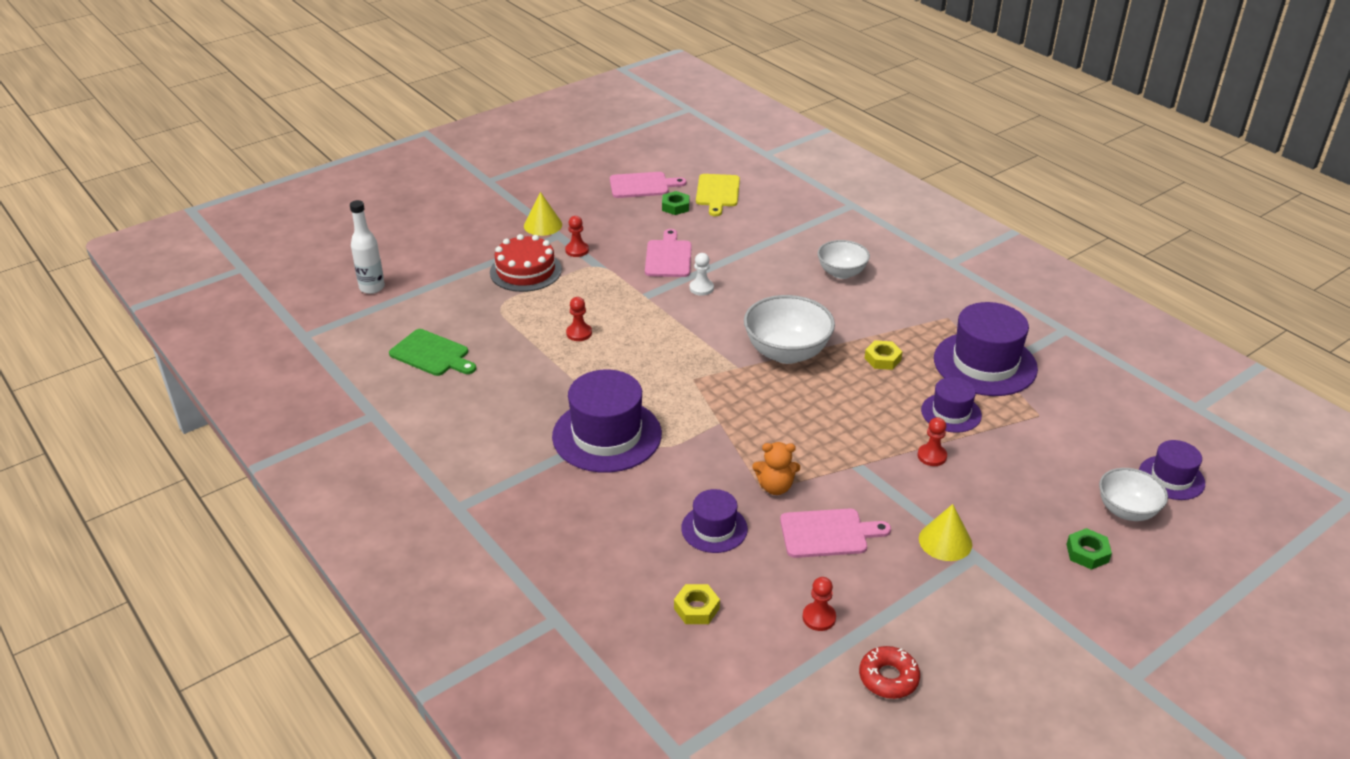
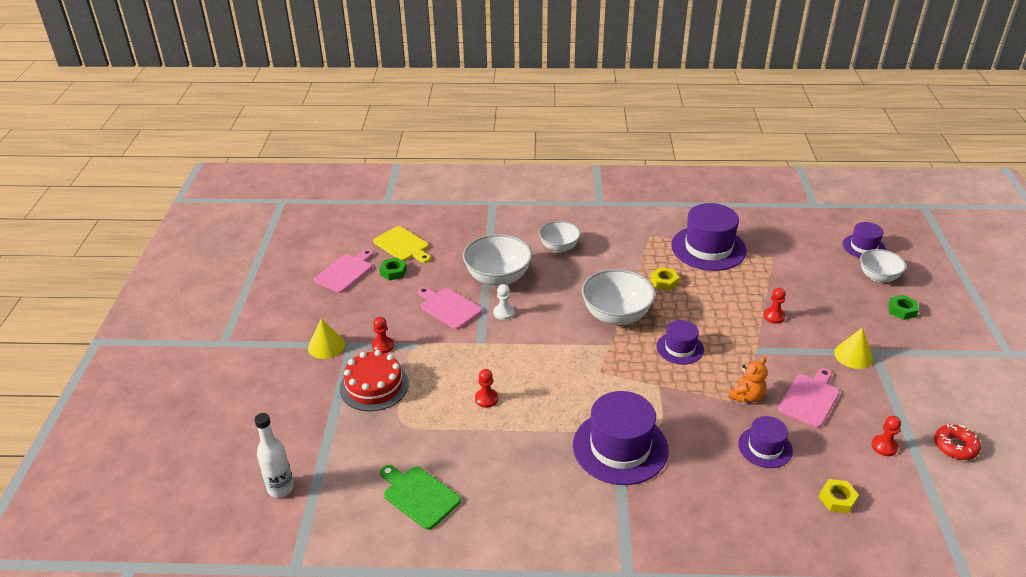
camera: 50 degrees left, 0 degrees up
green cutting board [389,329,476,376] -> green cutting board turned 120 degrees counterclockwise [380,465,461,530]
purple hat [921,377,982,433] -> purple hat moved to [656,320,704,365]
none -> white bowl [463,234,532,287]

